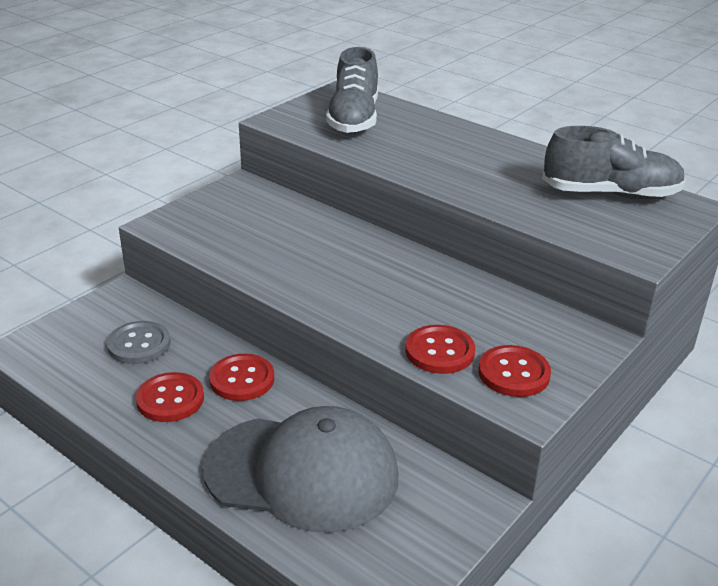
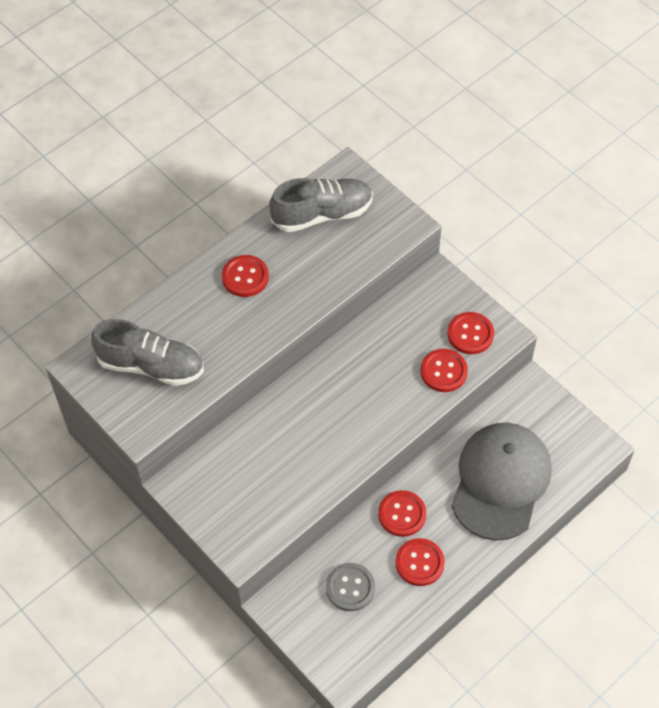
camera: 80 degrees left, 25 degrees up
grey shoe [542,126,686,199] -> grey shoe turned 60 degrees clockwise [269,178,373,232]
none -> red button [222,255,269,297]

